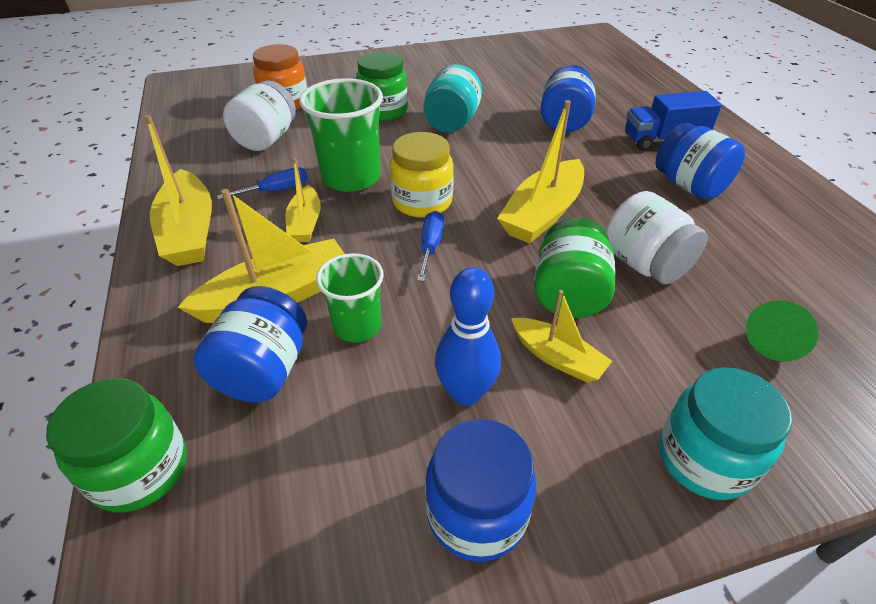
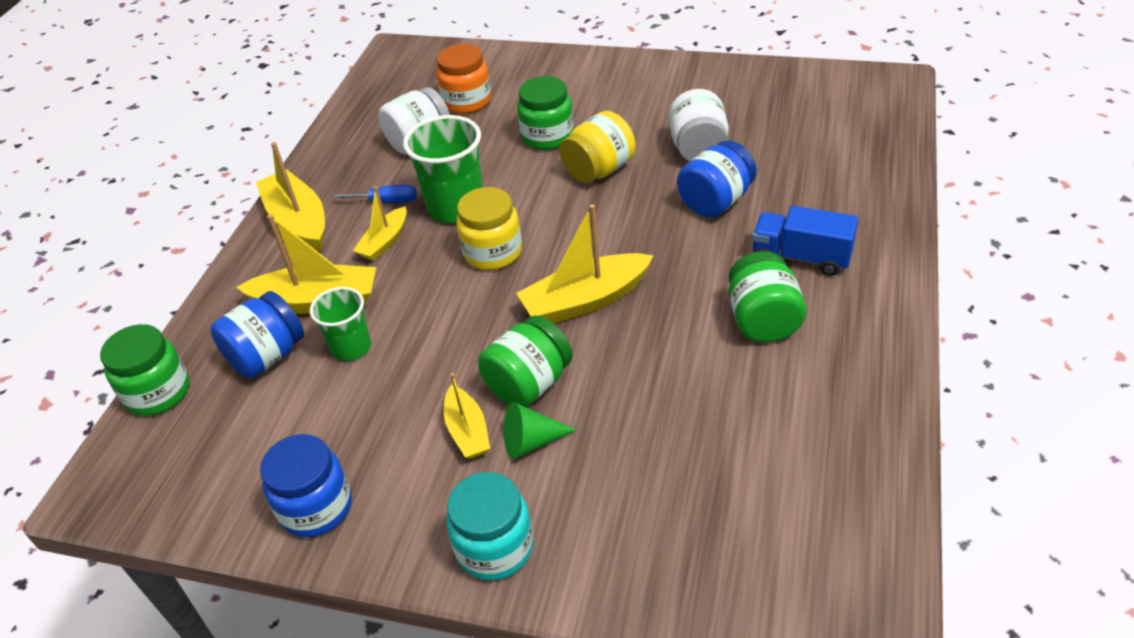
camera: 35 degrees right, 0 degrees up
yellow boat [144,115,212,266] -> yellow boat turned 135 degrees clockwise [256,142,325,251]
blue screwdriver [417,211,444,282] -> none
turquoise jar [424,64,482,133] -> yellow jar [559,111,636,183]
blue bowling pin [435,267,501,406] -> none
white jar [605,191,708,285] -> white jar moved to [669,89,729,161]
blue jar [655,123,745,200] -> green jar [729,251,806,342]
green cone [746,300,819,362] -> green cone moved to [504,402,576,459]

